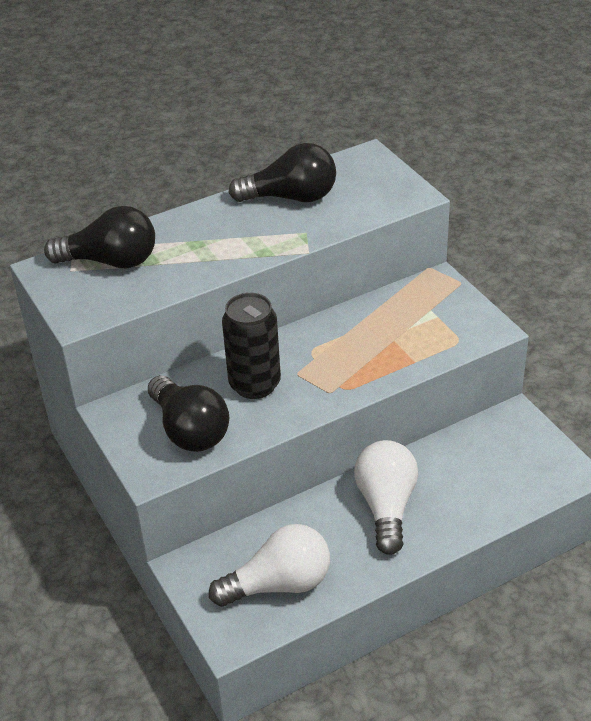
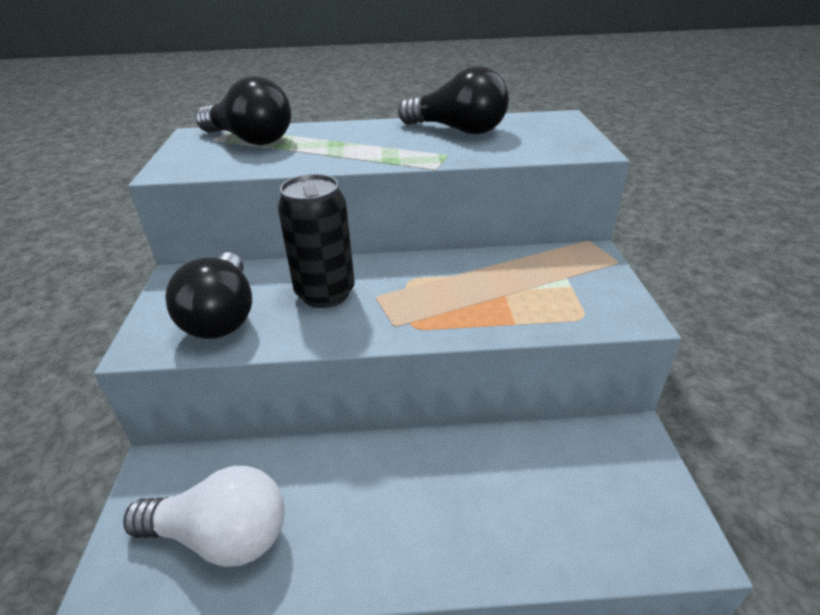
camera: 25 degrees right, 5 degrees down
white light bulb [354,440,418,555] -> none

